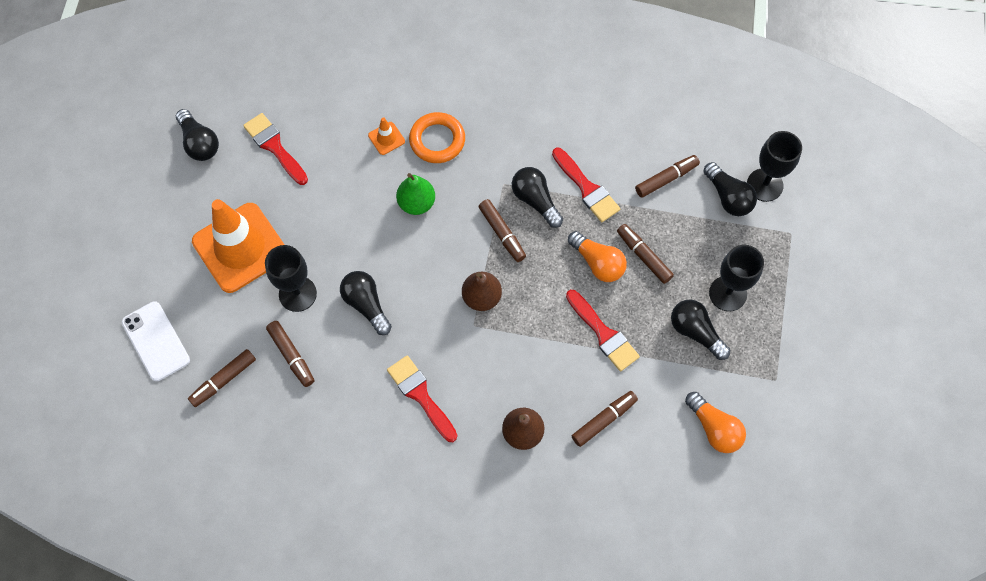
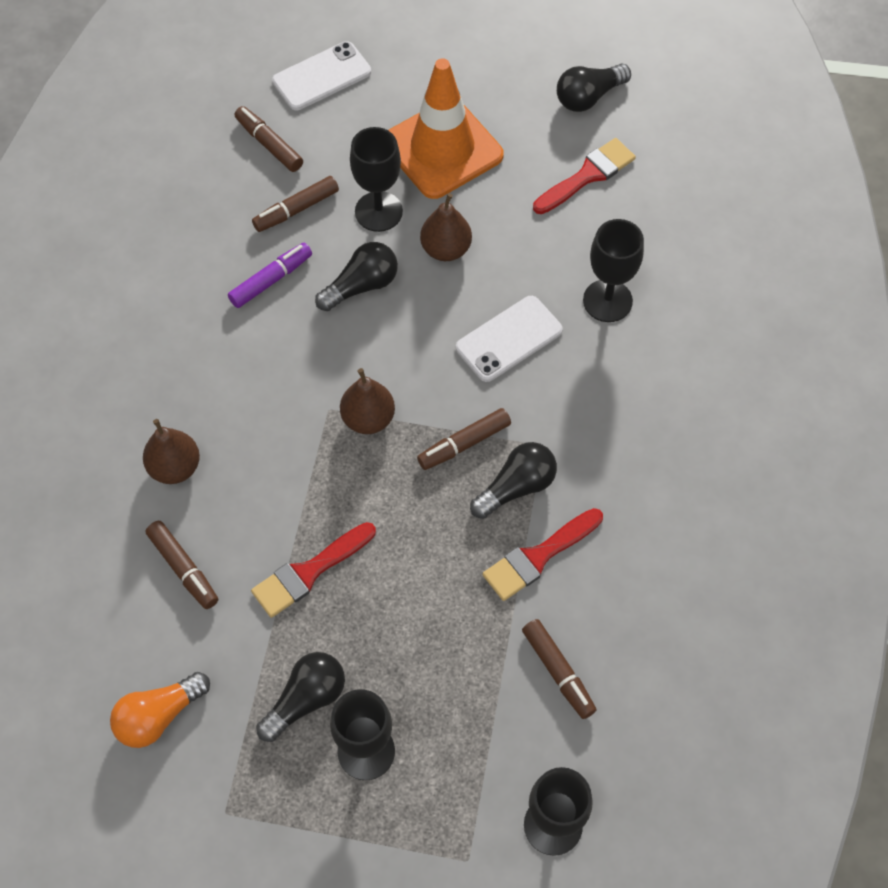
camera: 90 degrees right, 5 degrees down
orange traffic cone [368,117,405,155] -> black goblet [583,219,644,322]
red brush [387,356,457,442] -> none
green pear [396,173,435,215] -> white phone [456,296,563,382]
orange ring [409,112,465,163] -> none
orange light bulb [568,231,627,282] -> none
brown marker [617,224,674,284] -> none
black light bulb [704,162,757,216] -> none
none -> purple marker [228,243,312,308]
none -> brown pear [420,193,472,261]

